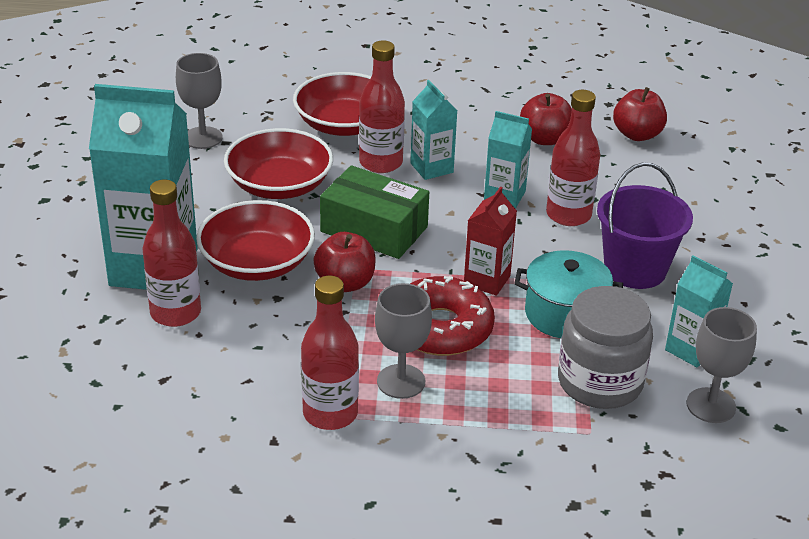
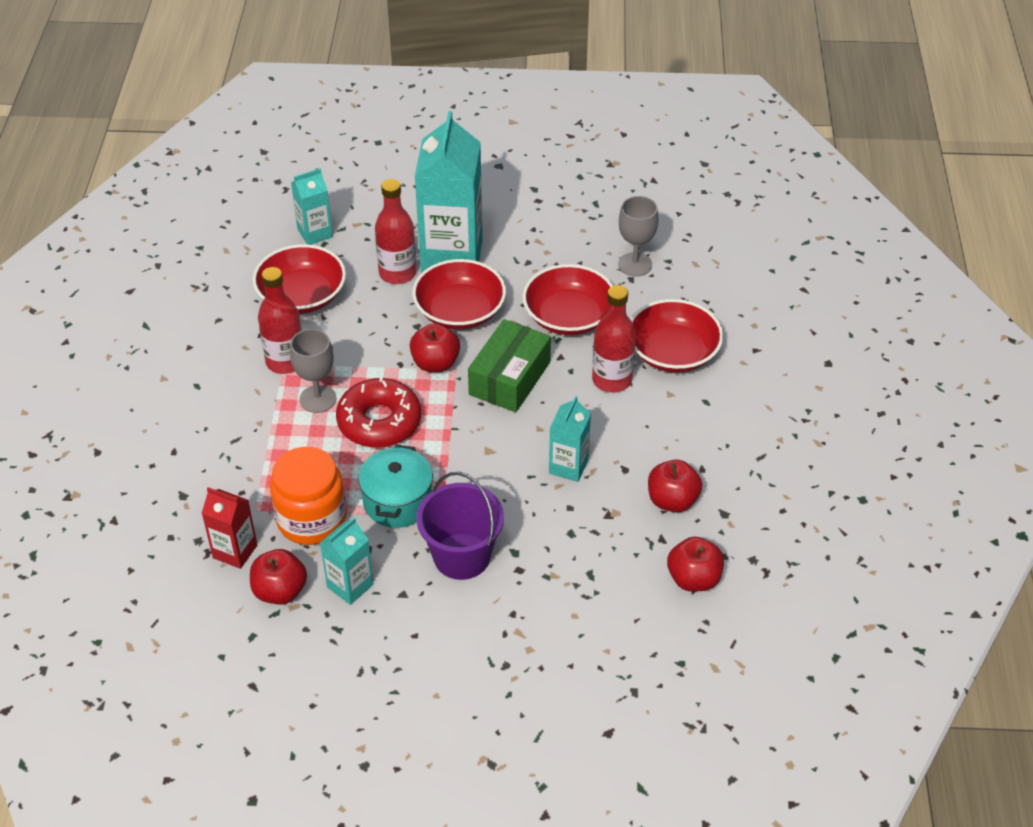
camera: 90 degrees right, 10 degrees up
turquoise carton [410,80,457,180] -> turquoise carton moved to [291,168,333,245]
red carton [464,186,517,296] -> red carton moved to [202,487,257,569]
red bottle [546,90,600,226] -> none
grey jar [558,286,653,409] -> orange jar [270,447,346,545]
grey goblet [687,307,757,423] -> red apple [250,549,307,605]
none -> red bowl [253,244,346,314]

